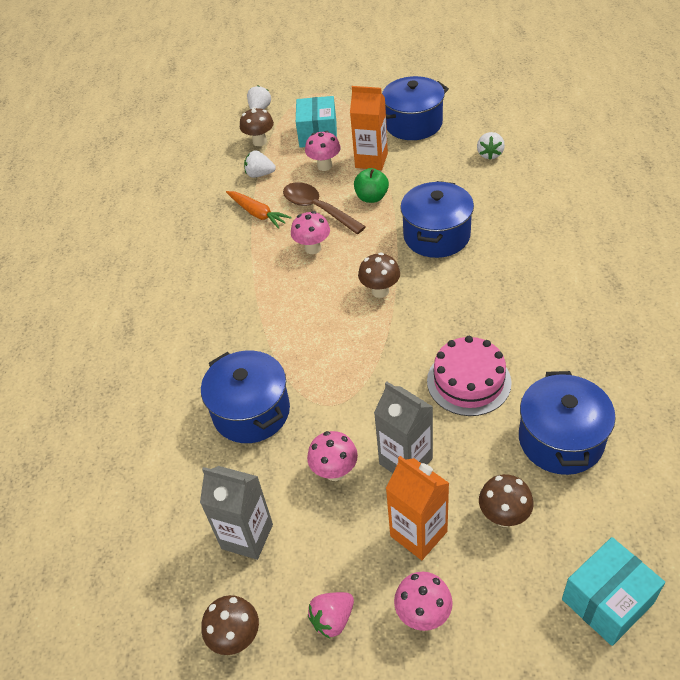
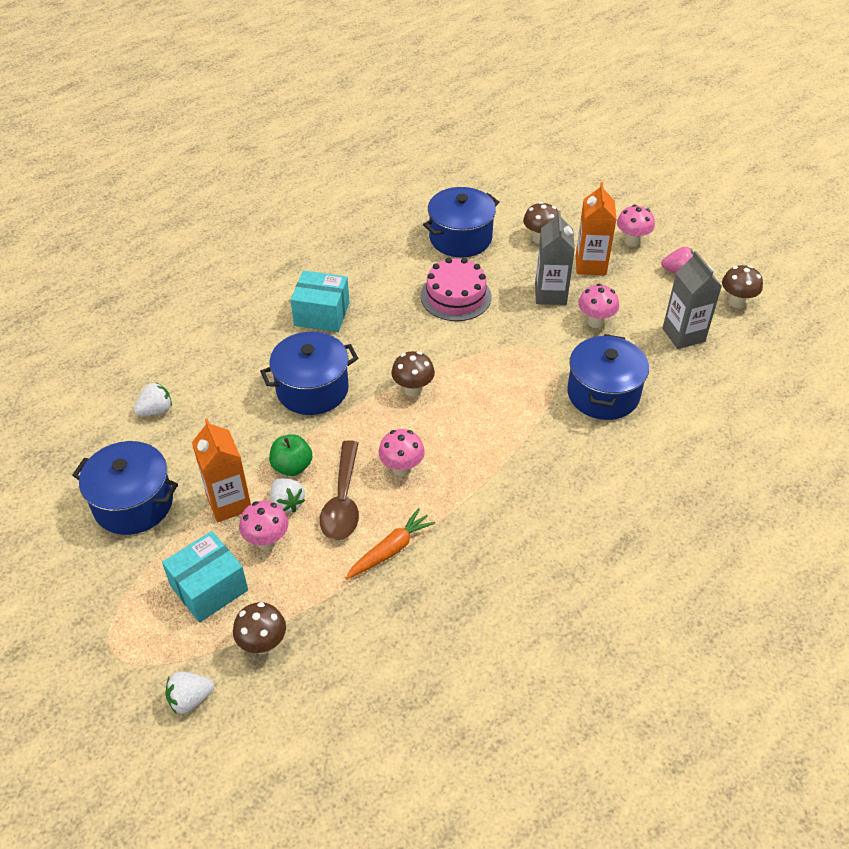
camera: 135 degrees left, 0 degrees up
orange carrot [226,191,292,229] -> orange carrot turned 45 degrees clockwise [346,508,436,579]
white strawberry [244,150,276,178] -> white strawberry moved to [270,478,305,513]
turquoise box [562,537,665,646] -> turquoise box moved to [291,270,350,332]

